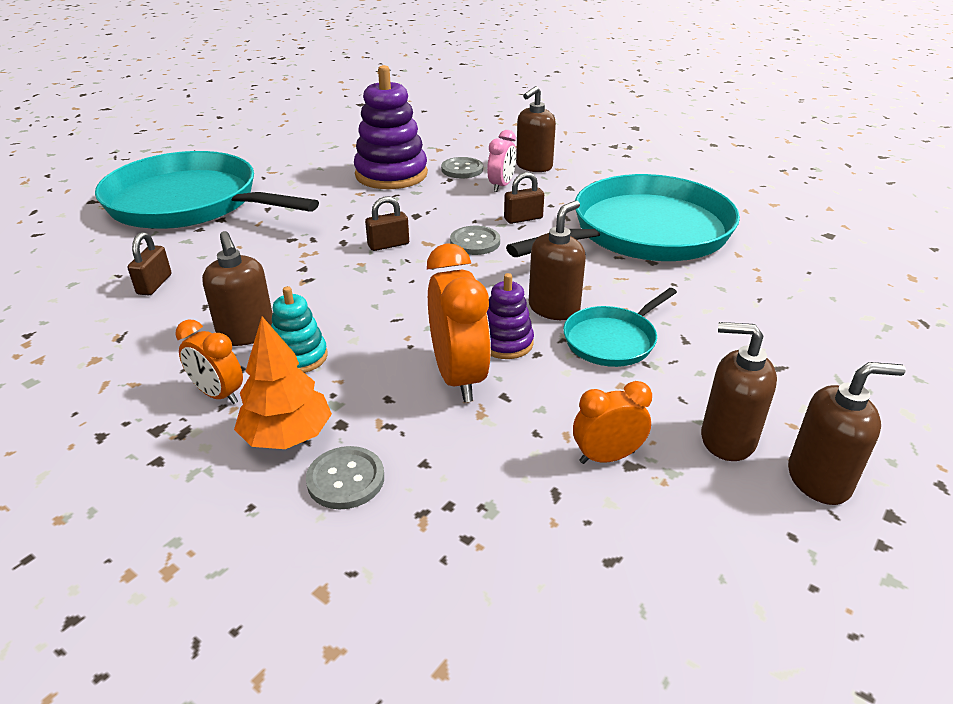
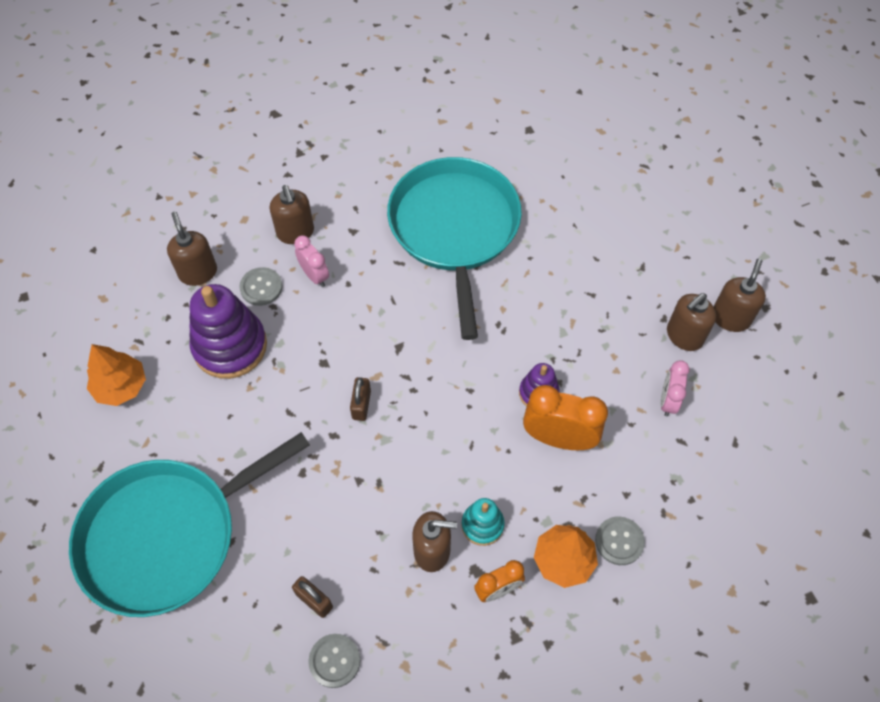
camera: 60 degrees left, 25 degrees up
grey button [450,226,500,255] -> grey button moved to [308,634,360,688]
brown padlock [504,172,544,224] -> none
brown soap dispenser [529,201,586,320] -> brown soap dispenser moved to [167,211,217,286]
turquoise pan [563,288,677,367] -> none
orange clock [573,381,652,464] -> pink clock [661,361,690,416]
none -> orange tree [87,344,146,406]

